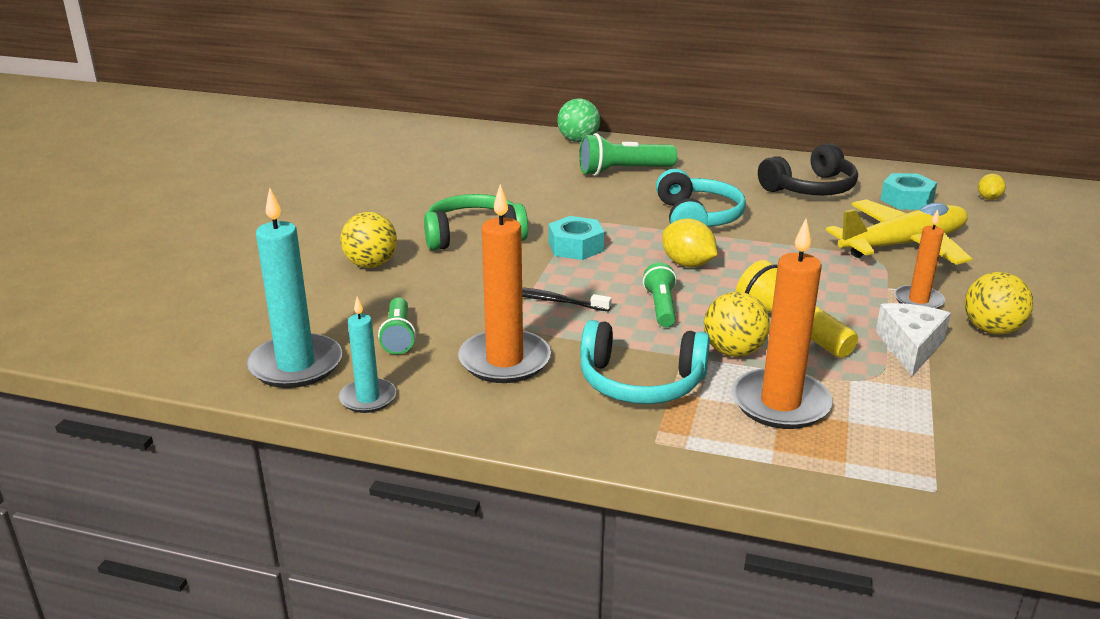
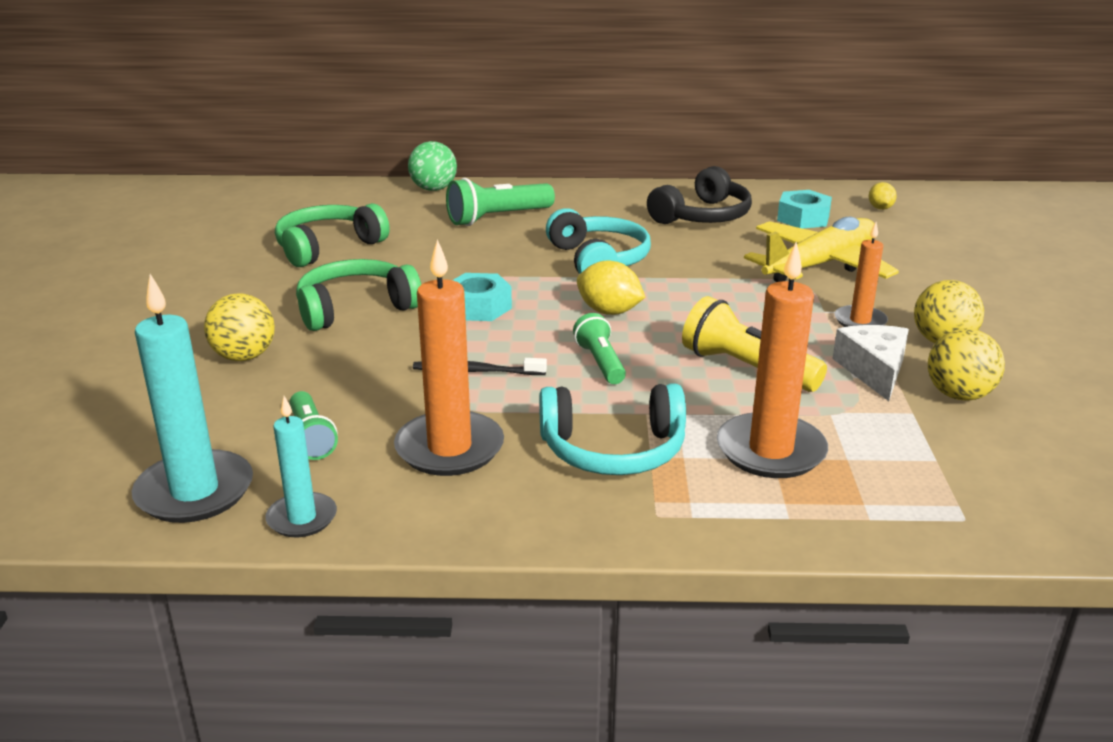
camera: 15 degrees left, 0 degrees up
yellow ball [704,292,770,357] -> yellow ball moved to [928,329,1005,401]
none -> green headphones [275,203,390,267]

